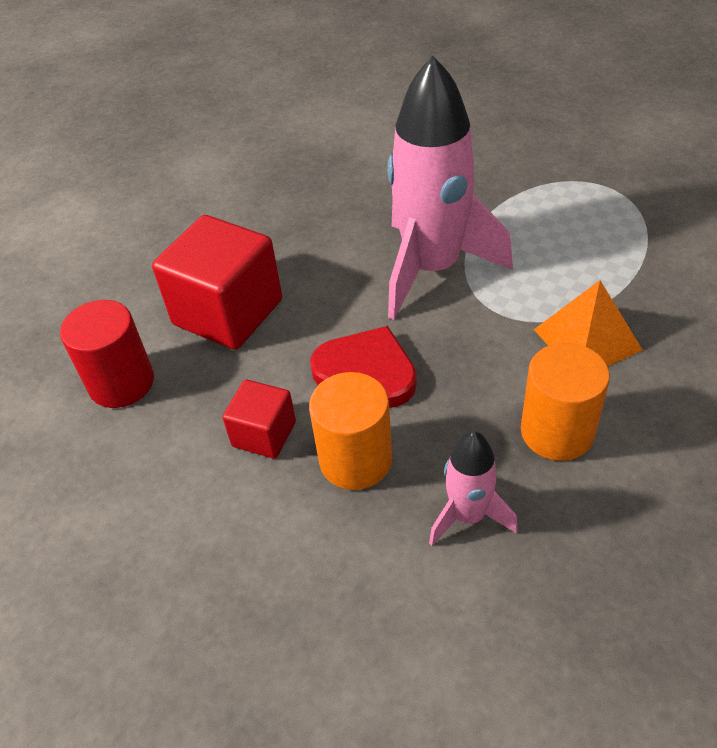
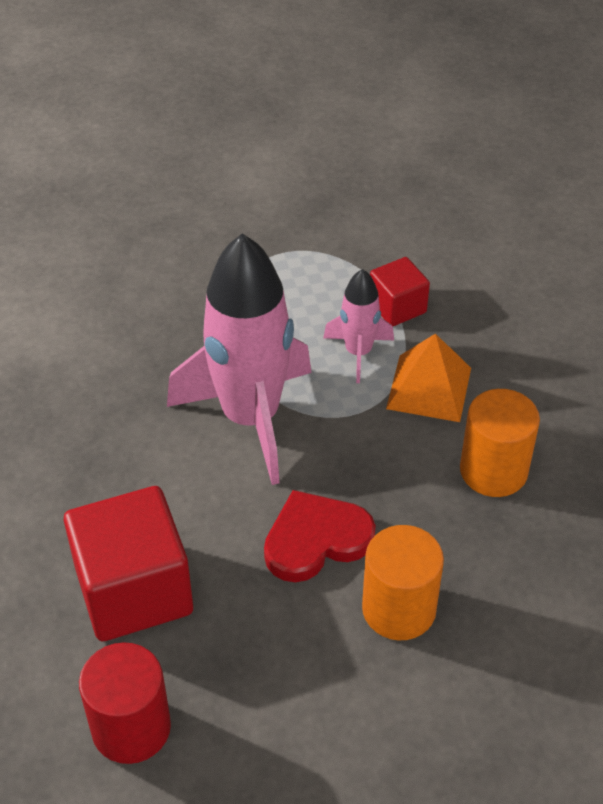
camera: 55 degrees left, 0 degrees up
red cube [222,380,296,458] -> red cube moved to [370,257,430,326]
pink rocket [429,431,518,546] -> pink rocket moved to [323,269,394,383]

